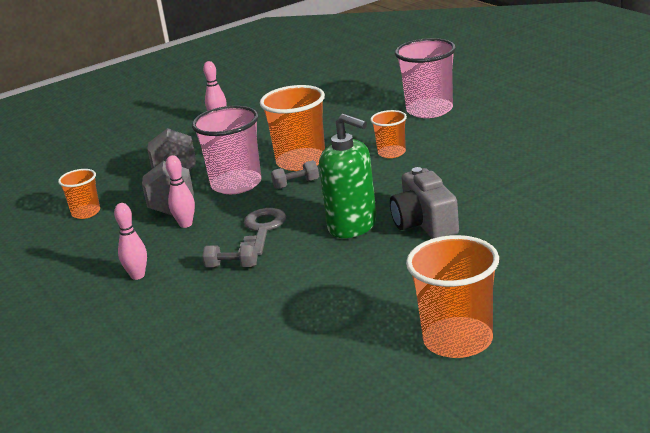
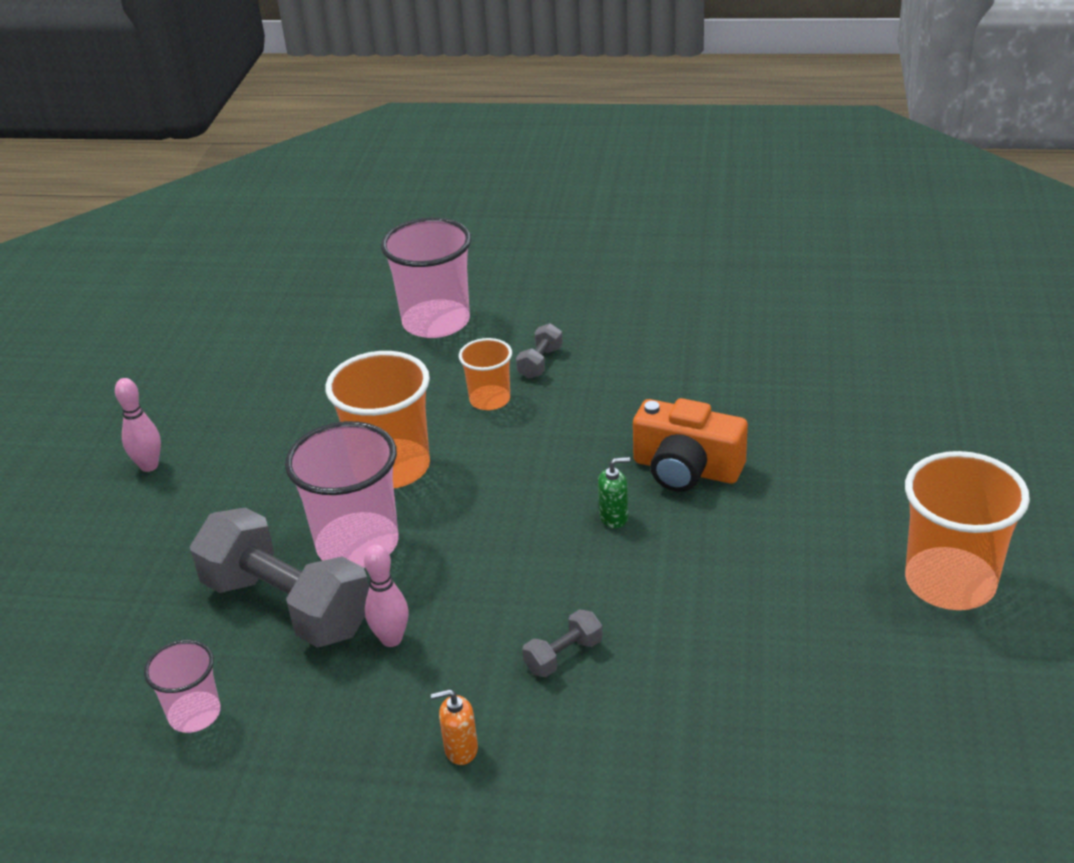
camera: 50 degrees left, 10 degrees up
orange cup [58,169,100,219] -> pink cup [144,640,221,733]
pink bowling pin [114,203,147,280] -> orange soap dispenser [431,689,478,765]
grey key [238,208,286,255] -> none
grey dumbbell [271,160,319,189] -> grey dumbbell moved to [516,323,563,379]
green soap dispenser [319,114,377,238] -> green soap dispenser [598,457,630,528], size x0.43
grey camera [390,167,459,239] -> orange camera [633,398,748,492]

